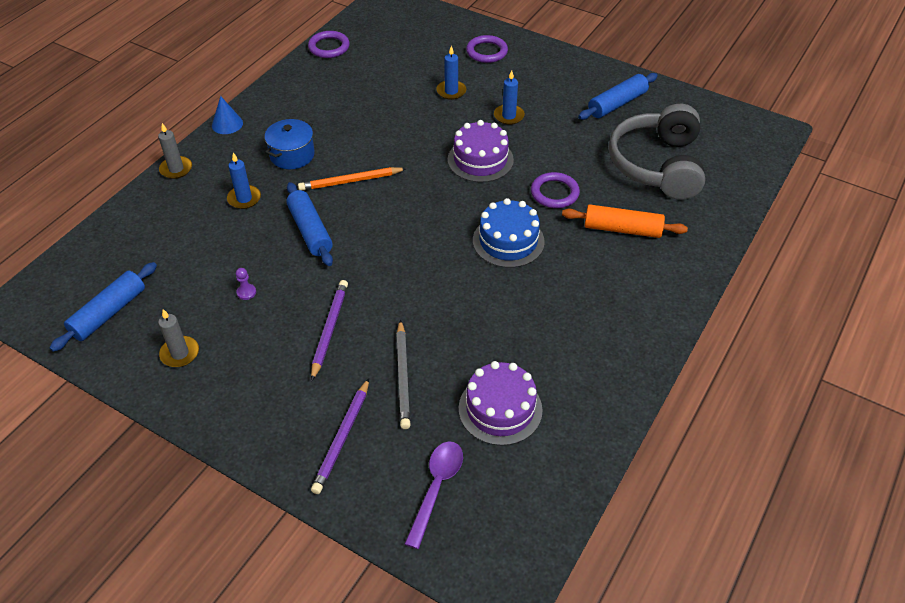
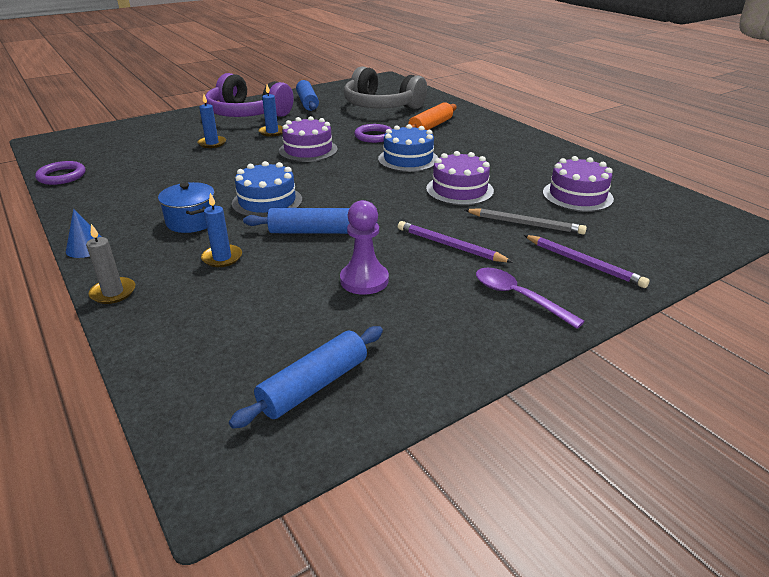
camera: 65 degrees left, 15 degrees down
blue rolling pin [50,262,157,352] -> blue rolling pin turned 75 degrees clockwise [229,326,383,429]
grey candle [158,309,199,367] -> none
purple pawn [236,268,256,300] -> purple pawn [340,200,389,295], size x2.21
orange pencil [298,167,407,191] -> blue cake [232,161,302,217]
purple spoon [405,441,463,549] -> purple spoon moved to [476,268,585,329]
purple ring [466,35,508,63] -> none
none -> purple headphones [205,73,294,117]
none -> purple cake [426,151,494,205]

